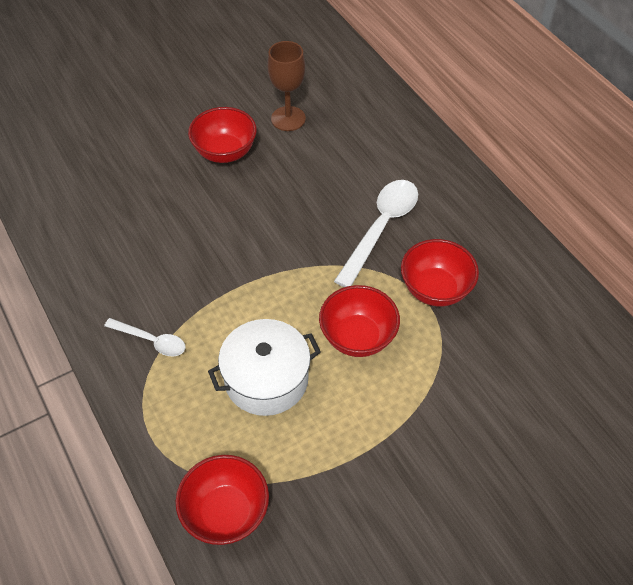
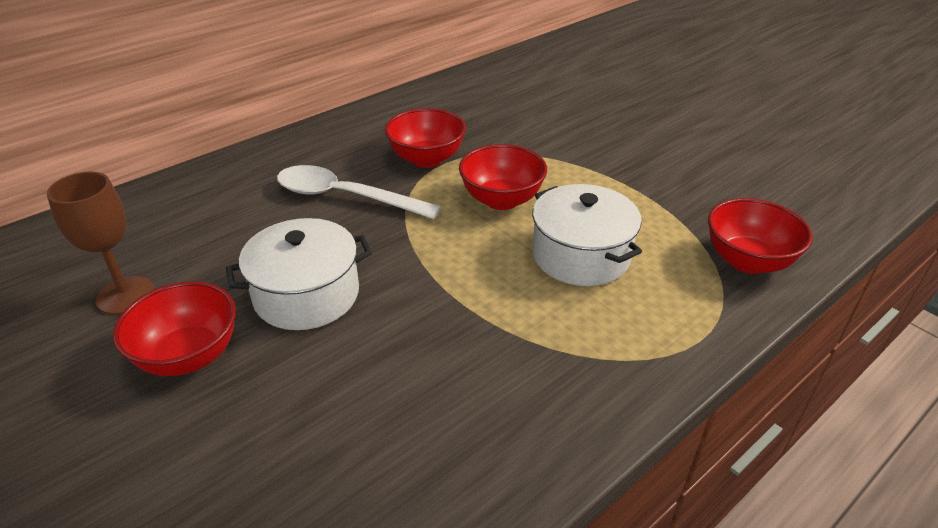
camera: 100 degrees left, 15 degrees down
white spoon [104,318,186,356] -> none
none -> white pot [226,218,372,330]

